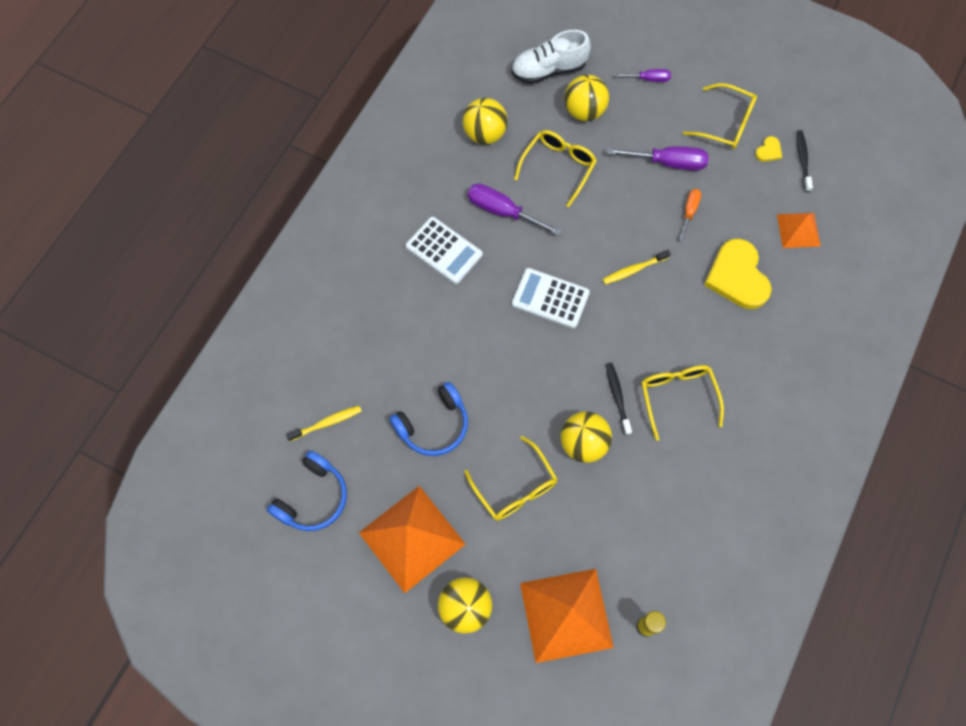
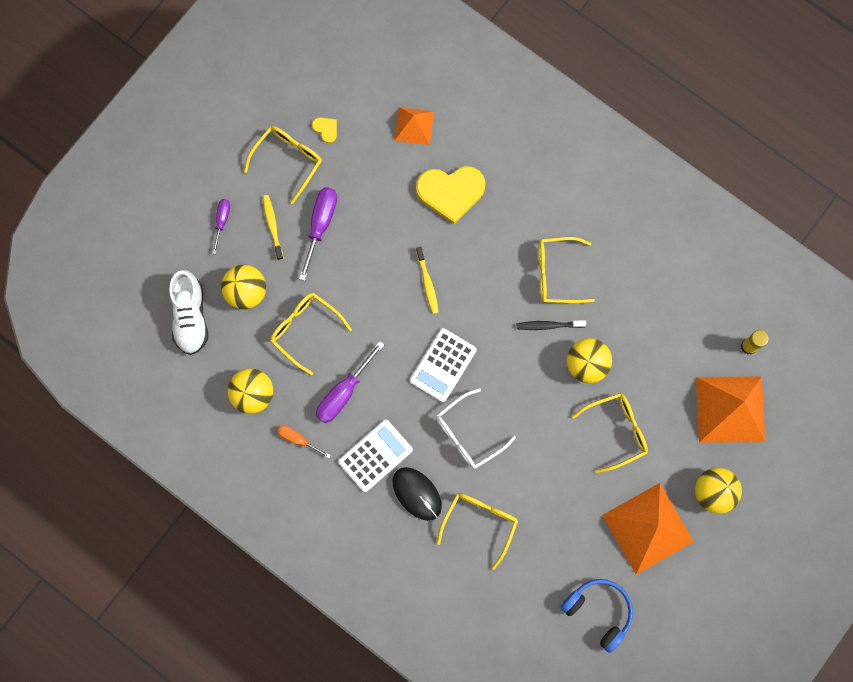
camera: 80 degrees left, 10 degrees up
yellow toothbrush [286,406,362,441] -> yellow toothbrush moved to [263,195,283,260]
blue headphones [389,382,468,456] -> none
orange screwdriver [679,189,701,241] -> orange screwdriver moved to [278,425,331,458]
black toothbrush [797,130,813,192] -> none
none -> black mouse [393,467,442,521]
none -> white glasses [436,388,516,469]
none -> yellow glasses [437,493,518,570]

